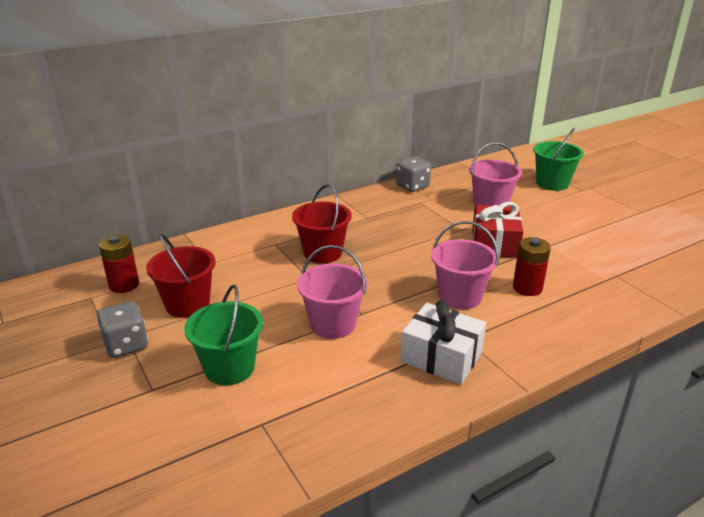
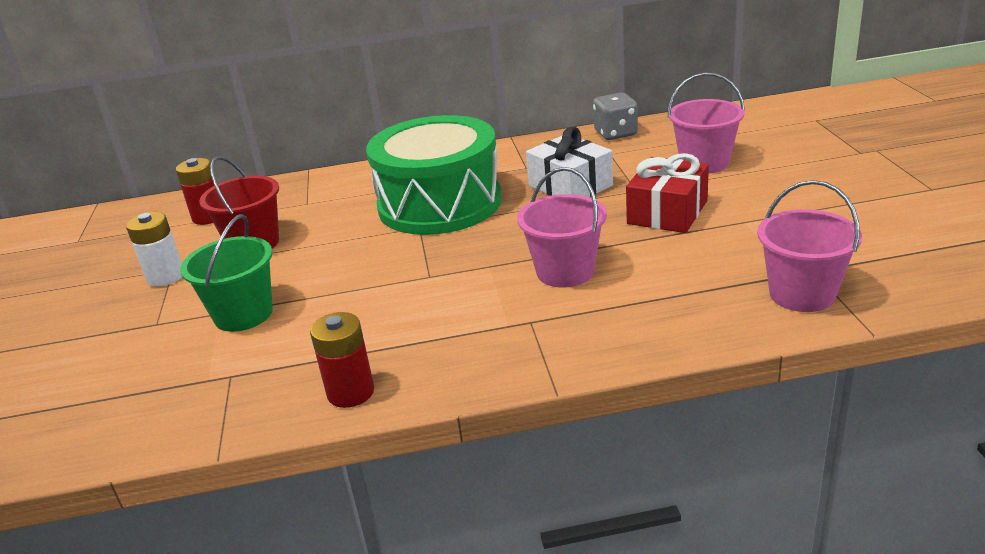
camera: 25 degrees right, 0 degrees up
grey dice [97,301,148,358] -> white battery [126,212,182,287]
red bucket [292,184,352,263] -> green drum [366,115,502,235]
pink bucket [297,245,367,339] -> pink bucket moved to [757,180,862,312]
white gift [400,300,486,384] -> white gift moved to [526,126,613,197]
red battery [513,237,551,296] -> red battery moved to [310,312,374,408]
green bucket [533,128,584,191] -> none

